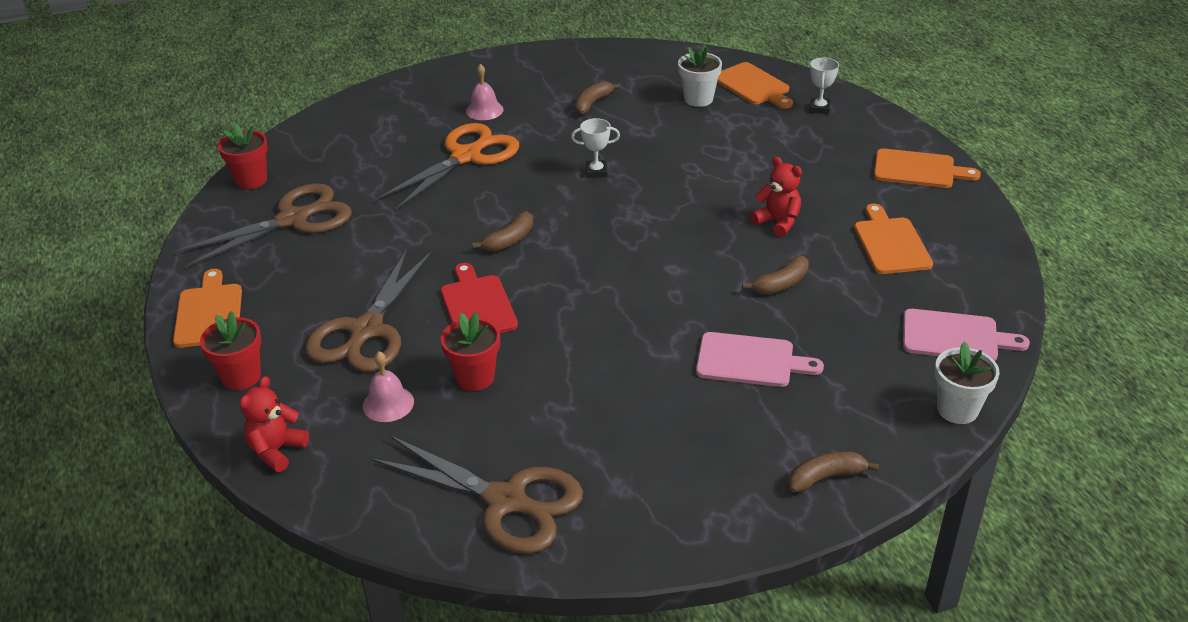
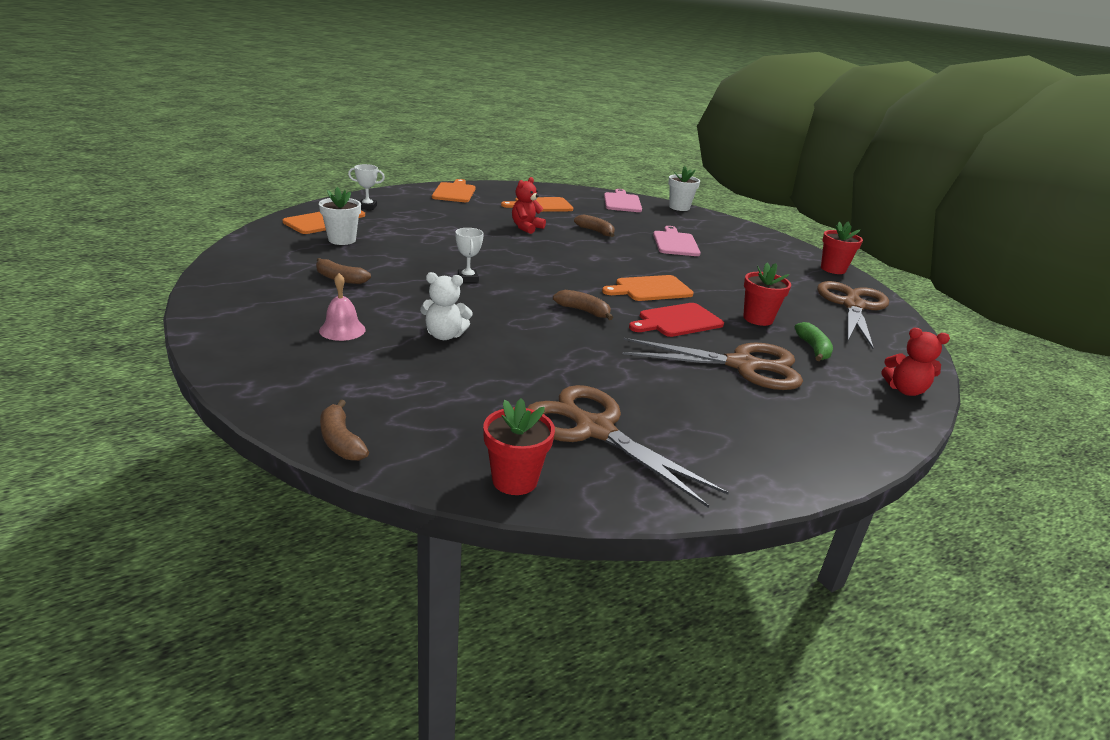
camera: 105 degrees left, 10 degrees down
orange cutting board [173,269,242,348] -> orange cutting board moved to [602,275,694,301]
red flower pot [200,311,262,390] -> red flower pot moved to [821,221,863,274]
pink bell [363,351,414,422] -> green banana [795,322,833,361]
orange scissors [377,123,519,210] -> white teddy bear [420,272,473,340]
brown banana [788,451,879,492] -> brown banana moved to [320,399,369,461]

